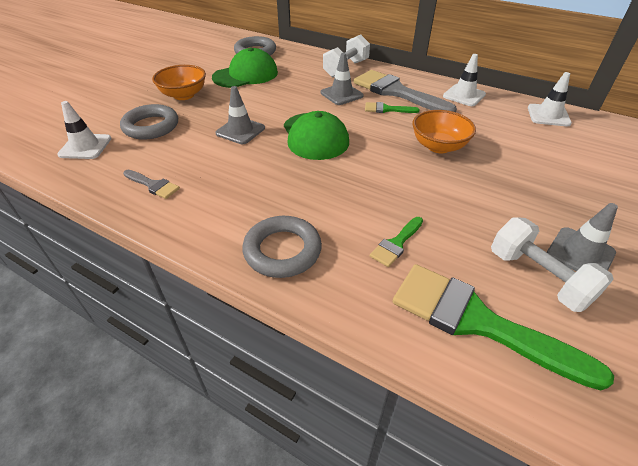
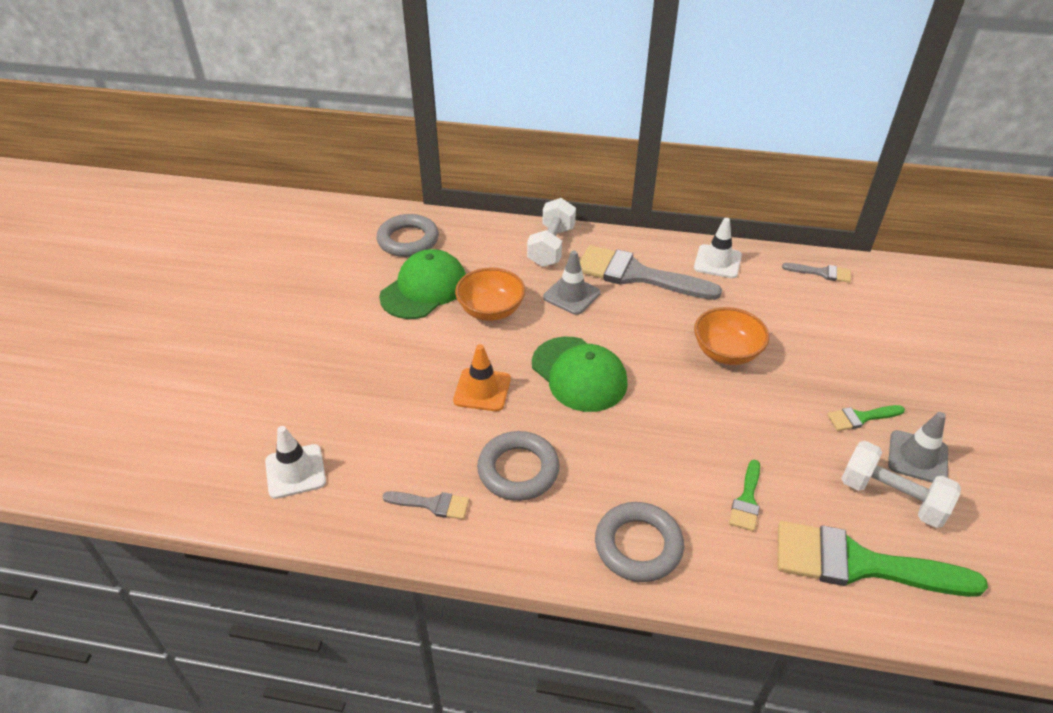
camera: 20 degrees left, 0 degrees up
grey ring [120,104,178,140] -> grey ring moved to [477,431,560,501]
orange bowl [152,65,206,100] -> orange bowl moved to [455,267,525,321]
grey traffic cone [215,86,265,144] -> orange traffic cone [453,344,511,411]
green brush [365,102,419,113] -> green brush moved to [827,405,905,431]
white traffic cone [528,72,572,126] -> grey brush [782,263,851,283]

